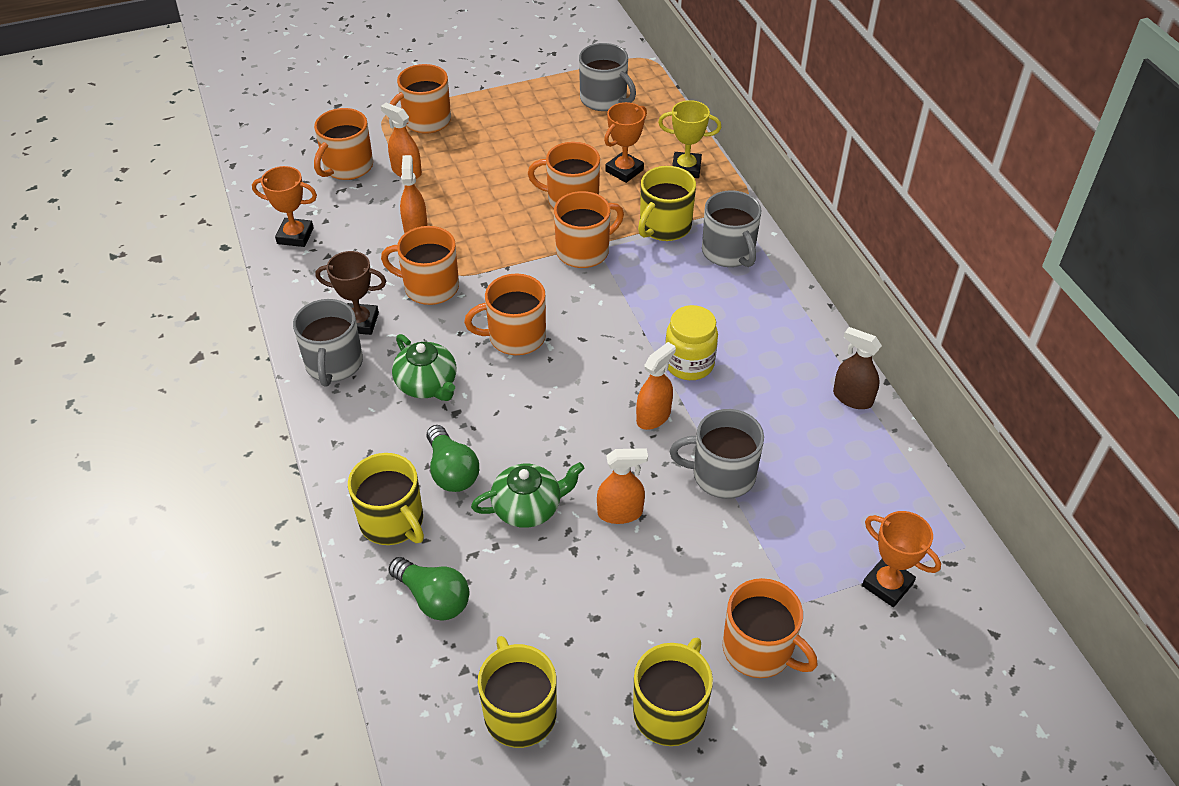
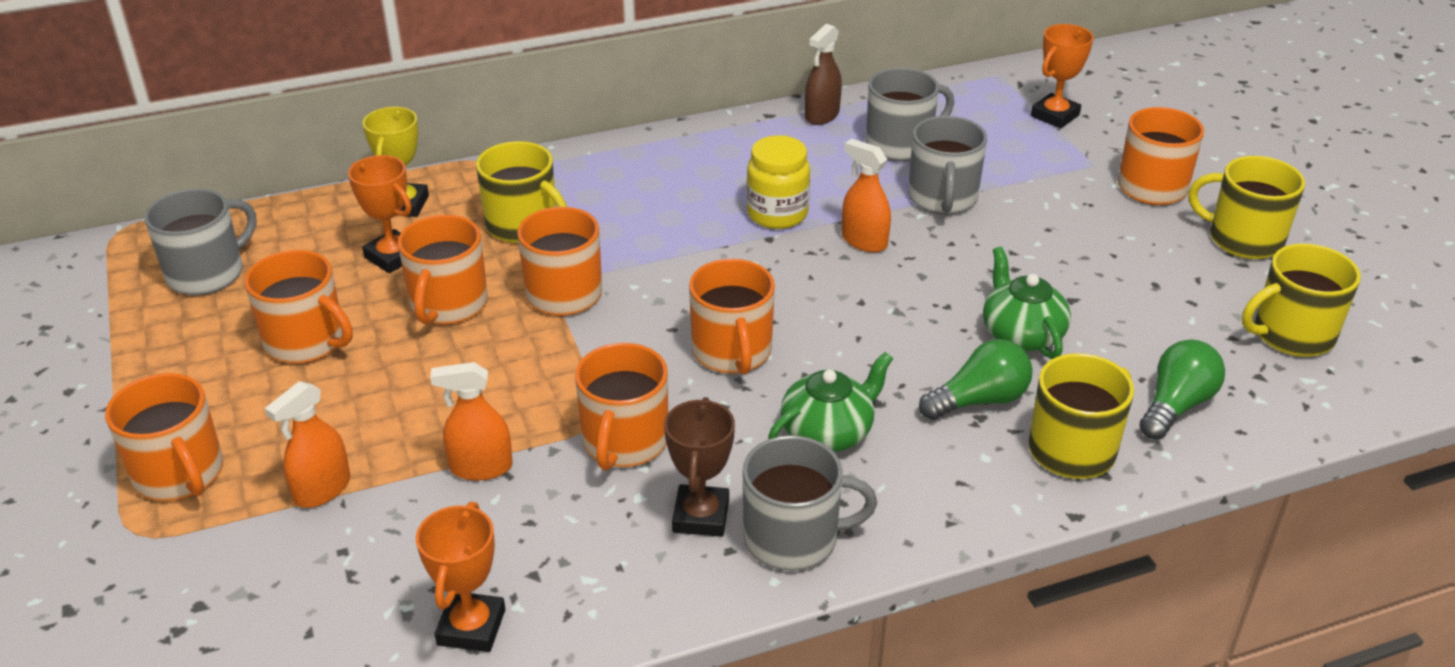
camera: 90 degrees left, 10 degrees down
orange mug [314,108,373,180] -> orange mug moved to [244,250,352,364]
orange spray bottle [597,448,648,524] -> none
grey mug [702,190,761,267] -> grey mug moved to [866,68,954,161]

